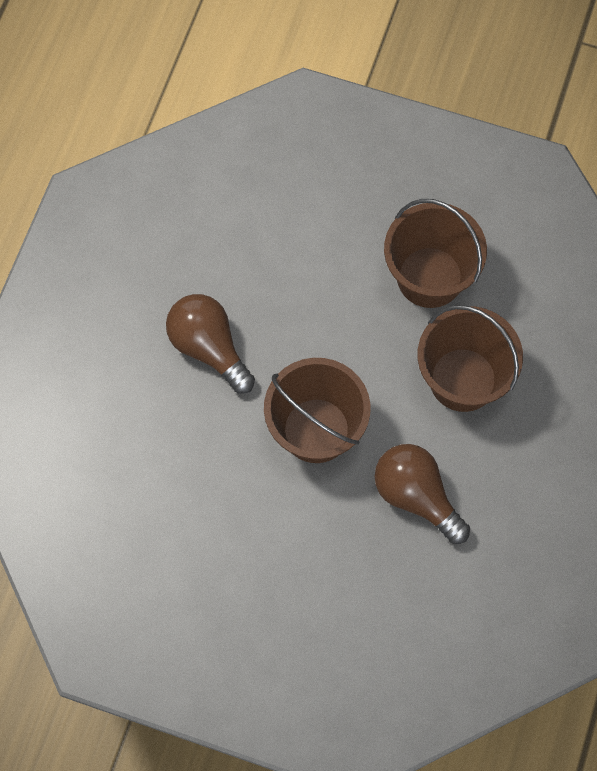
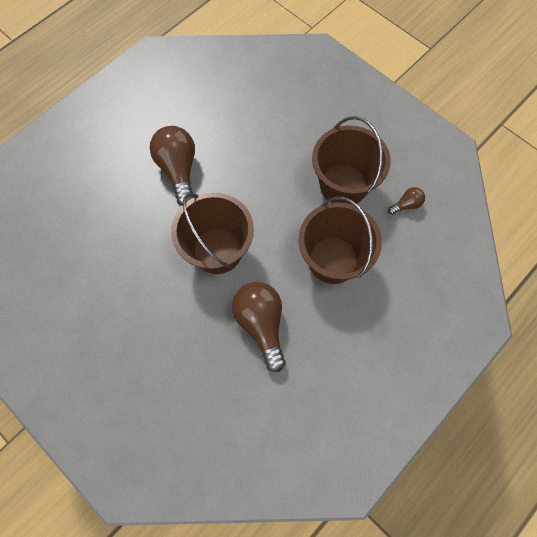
camera: 25 degrees right, 0 degrees up
none -> brown light bulb [388,187,425,215]

